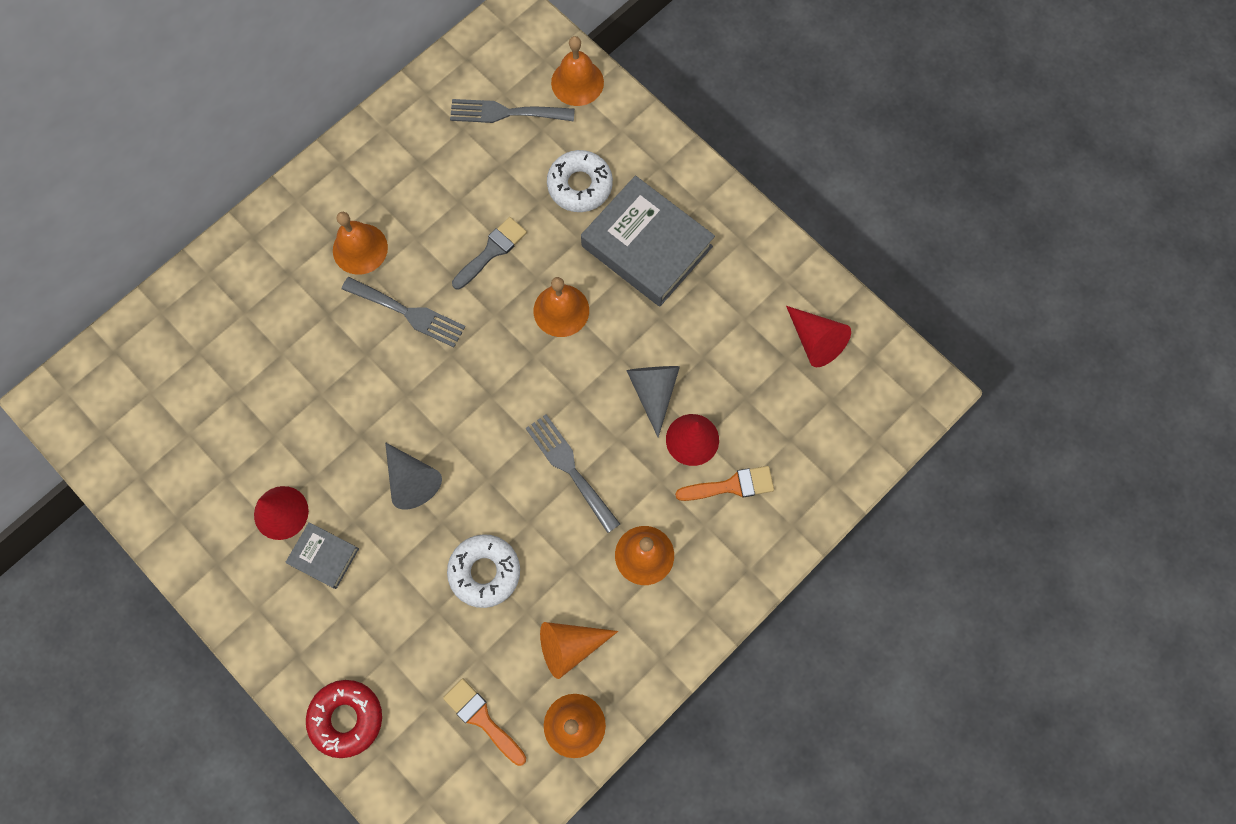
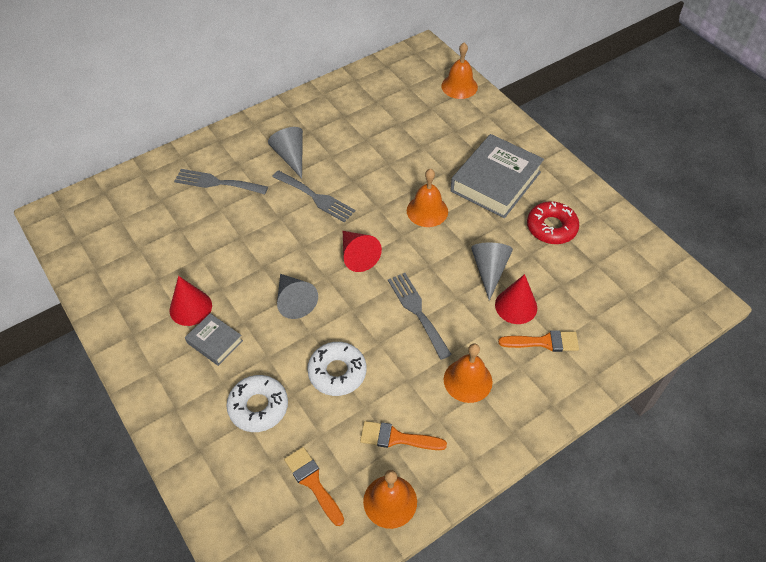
camera: 10 degrees right, 20 degrees down
red donut [306,680,382,758] -> red donut moved to [527,201,579,244]
orange bell [333,212,388,275] -> grey cone [268,127,303,178]
grey fork [450,99,575,123] -> grey fork moved to [174,169,268,194]
grey brush [452,217,527,290] -> none
orange cone [540,622,618,679] -> orange brush [360,421,447,450]
white donut [547,150,613,212] -> white donut moved to [226,375,288,432]
grey book [581,176,715,306] -> grey book turned 75 degrees clockwise [450,134,544,218]
red cone [786,306,851,367] -> red cone moved to [343,231,382,272]

